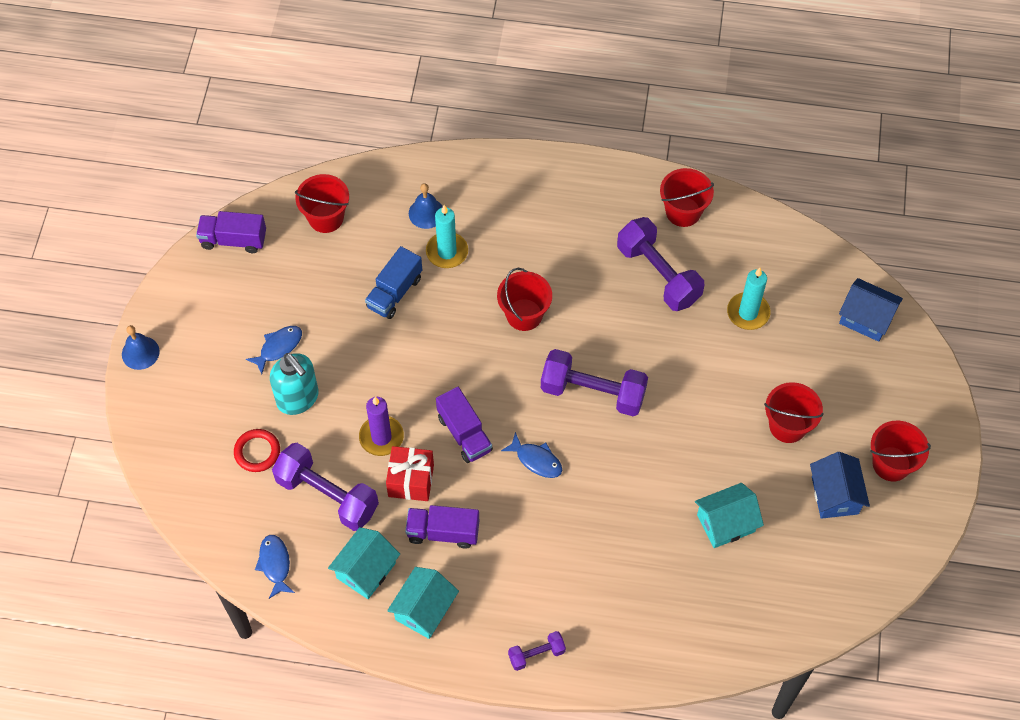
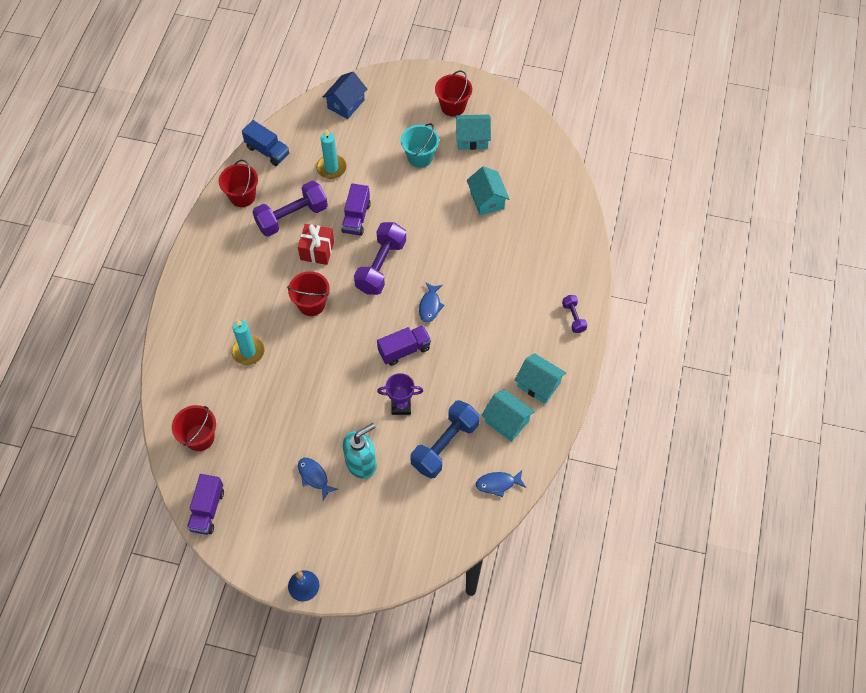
camera: 85 degrees left, 0 degrees up
red ring [234,429,280,472] -> none
purple dumbbell [272,443,379,531] -> blue dumbbell [410,400,480,479]
purple candle [359,397,404,456] -> purple trophy [377,373,423,415]
blue truck [365,246,422,319] -> blue truck moved to [242,120,289,166]
red gift [386,446,434,501] -> red gift moved to [298,224,334,265]
purple truck [405,505,479,548] -> purple truck moved to [341,183,371,236]
blue bell [409,183,443,229] -> none
blue fish [501,432,562,478] -> blue fish turned 150 degrees clockwise [419,282,445,323]
red bucket [764,382,824,443] -> turquoise bucket [401,123,439,168]
blue house [810,452,870,519] -> turquoise house [455,115,491,150]

